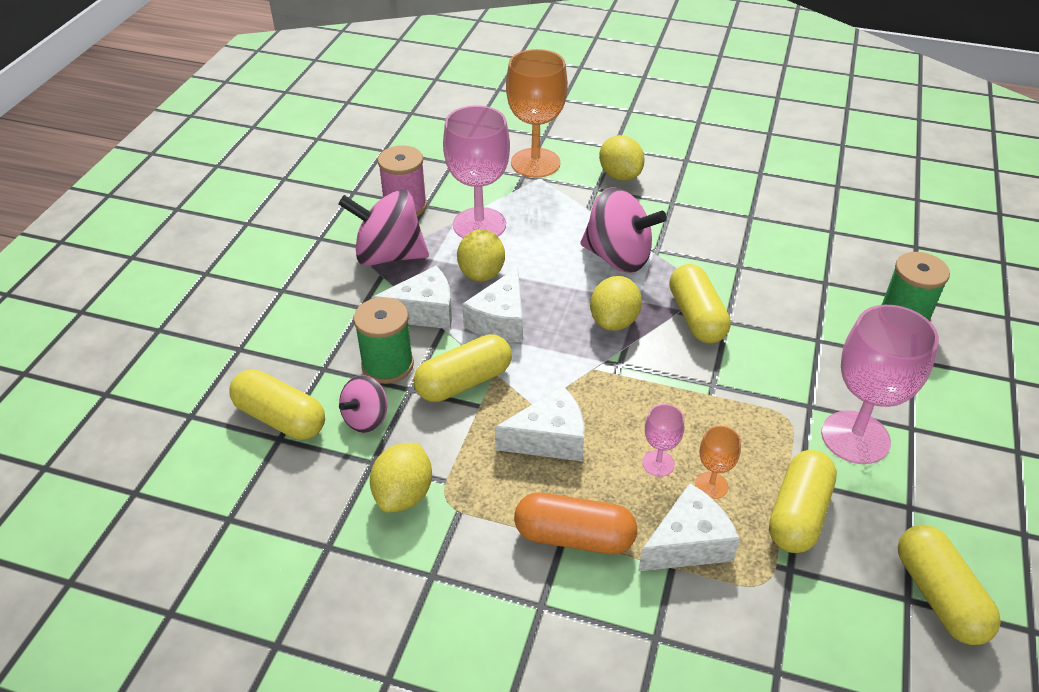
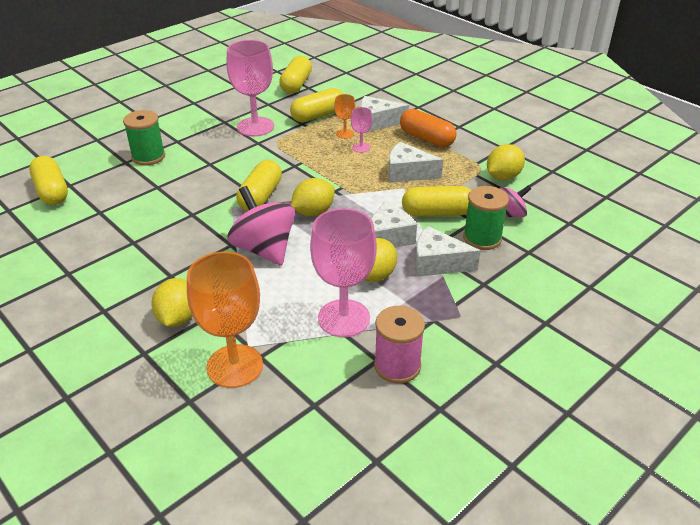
camera: 150 degrees left, 5 degrees down
yellow capsule [229,369,325,440] -> yellow capsule moved to [29,156,68,205]
pink spinning top [338,190,429,266] -> none

